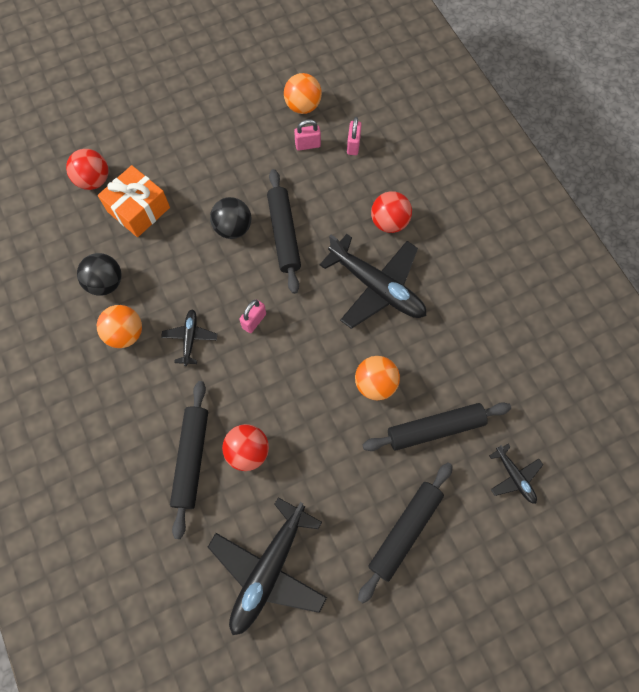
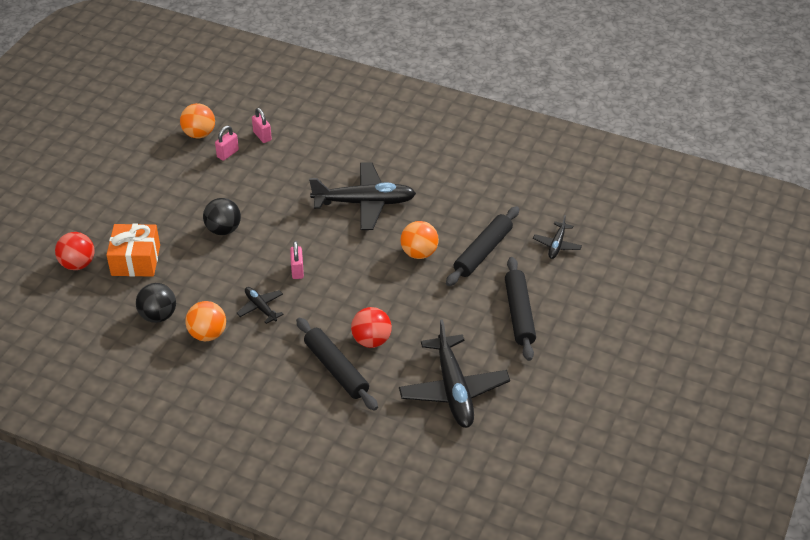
camera: 40 degrees left, 25 degrees down
black rolling pin [267,169,301,294] -> none
red ball [371,191,412,233] -> none
black plane [489,444,543,504] -> black plane turned 90 degrees clockwise [533,215,582,259]

